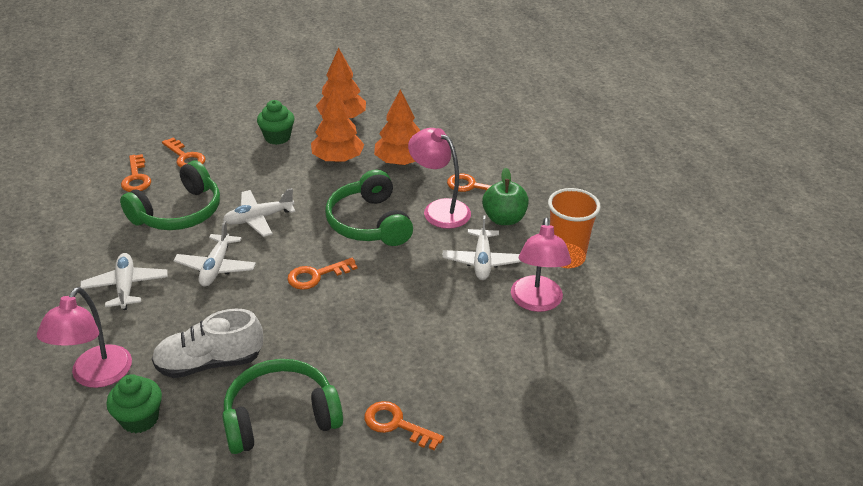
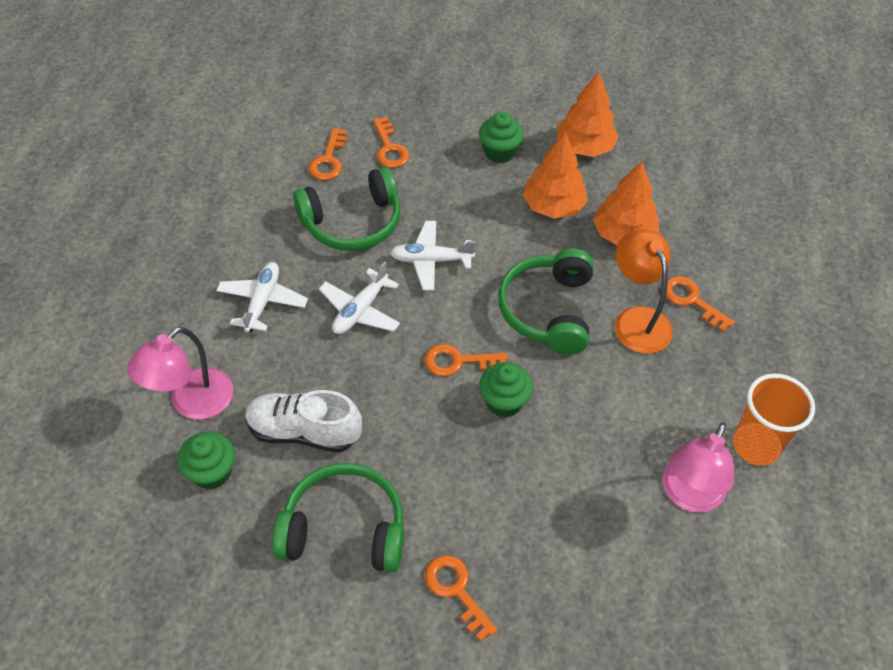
camera: 25 degrees right, 15 degrees up
pink lamp [408,128,471,229] -> orange lamp [615,229,673,354]
white plane [442,215,521,280] -> none
green apple [482,168,529,225] -> none
none -> green cupcake [479,362,533,418]

